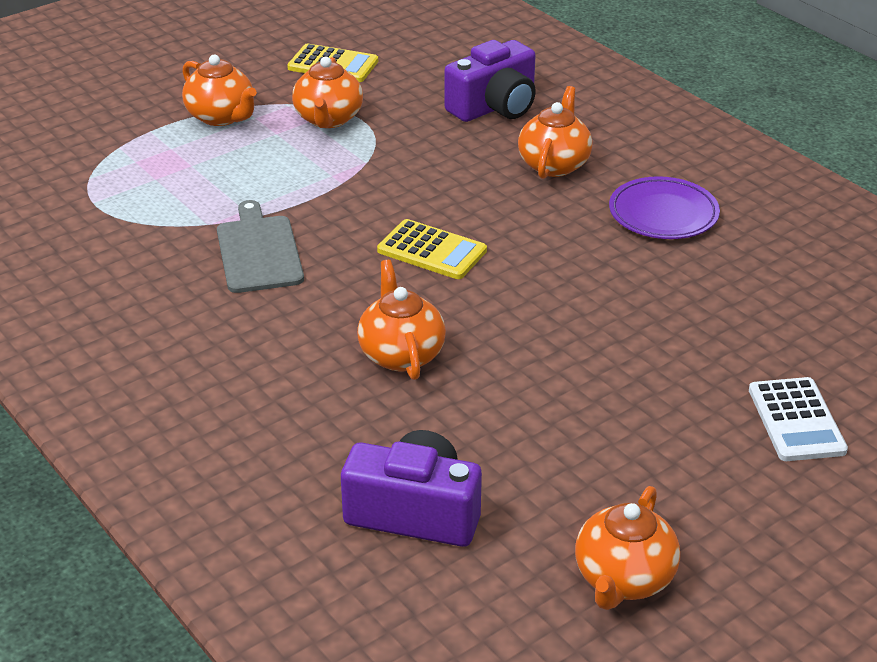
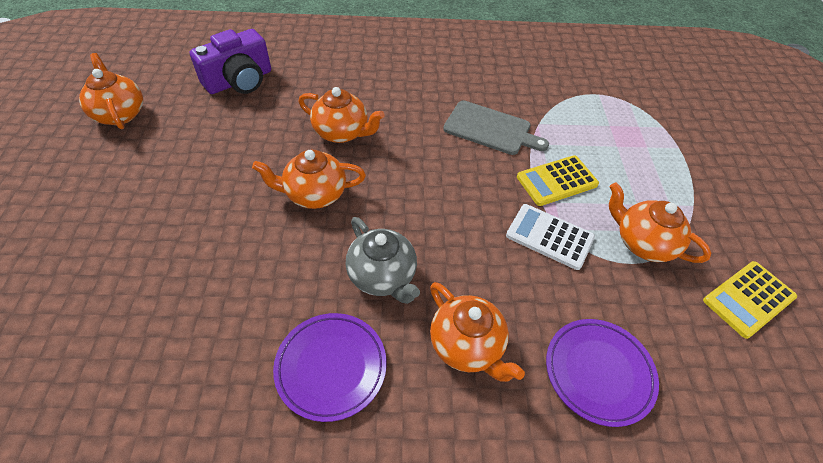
camera: 125 degrees right, 15 degrees up
orange teapot [182,55,257,126] -> orange teapot moved to [252,150,366,209]
yellow calculator [377,219,487,279] -> yellow calculator moved to [517,155,599,206]
purple camera [444,40,536,122] -> purple plate [546,319,659,427]
white calculator [749,377,848,461] -> white calculator moved to [506,204,595,270]
none -> grey teapot [346,217,420,304]

